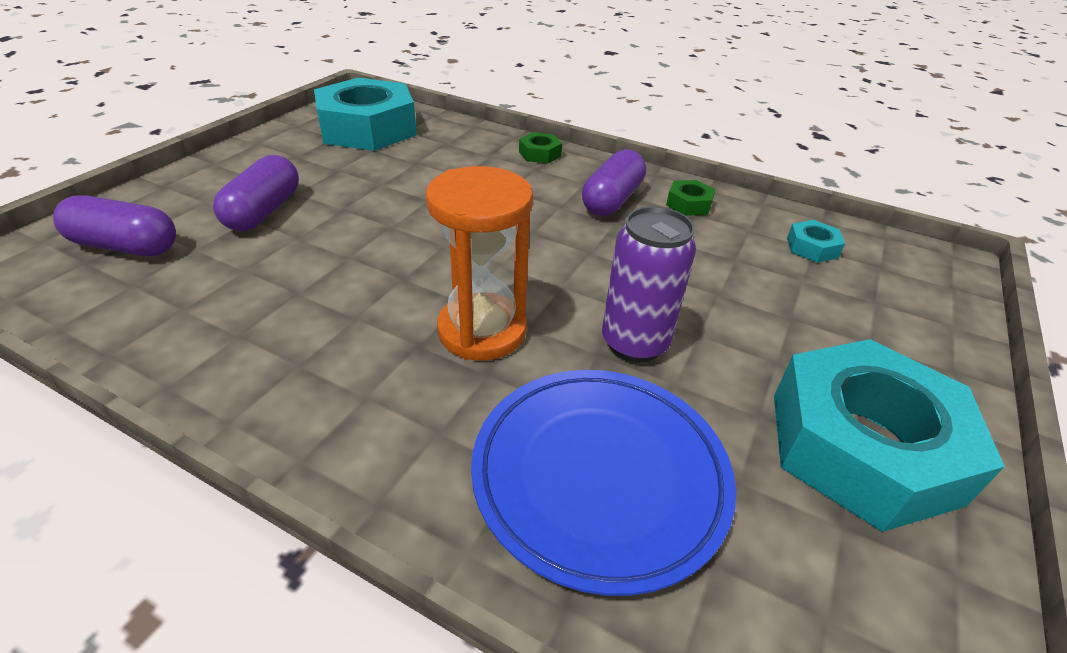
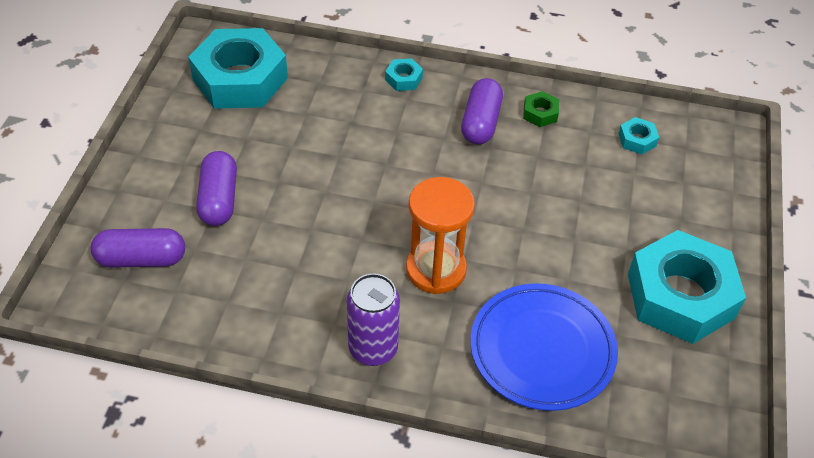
camera: 15 degrees left, 10 degrees up
green nut [519,132,562,163] -> turquoise nut [385,58,423,91]
purple can [602,206,696,363] -> purple can moved to [347,273,400,366]

